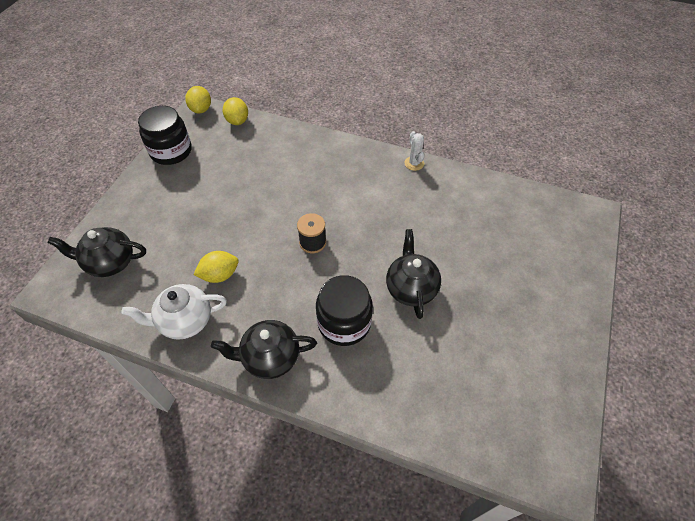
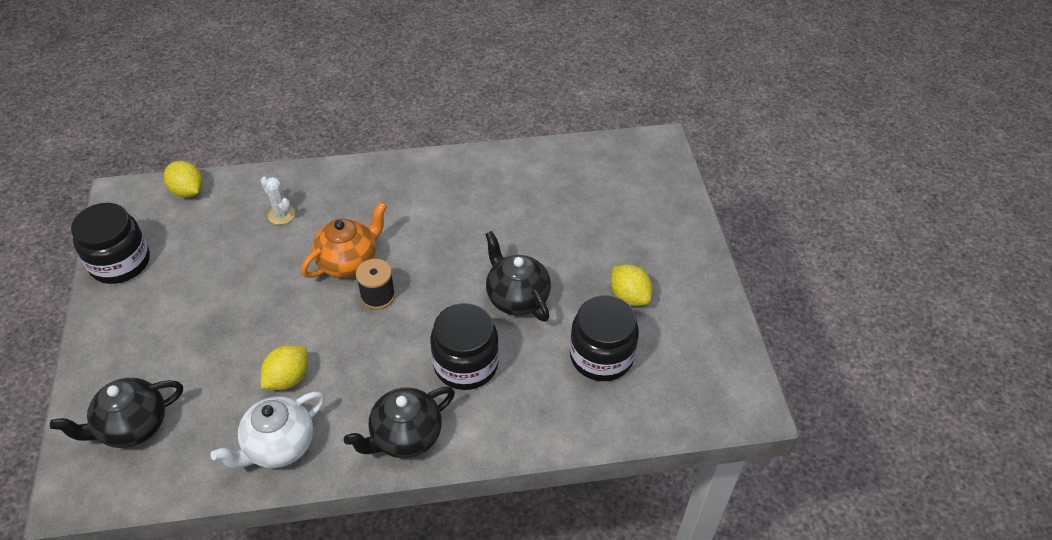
camera: 30 degrees left, 5 degrees down
yellow lemon [185,86,211,114] -> yellow lemon moved to [611,265,652,306]
white cactus [405,131,425,171] -> white cactus moved to [261,177,295,225]
none -> orange teapot [301,202,387,278]
none -> black jar [570,295,639,381]

